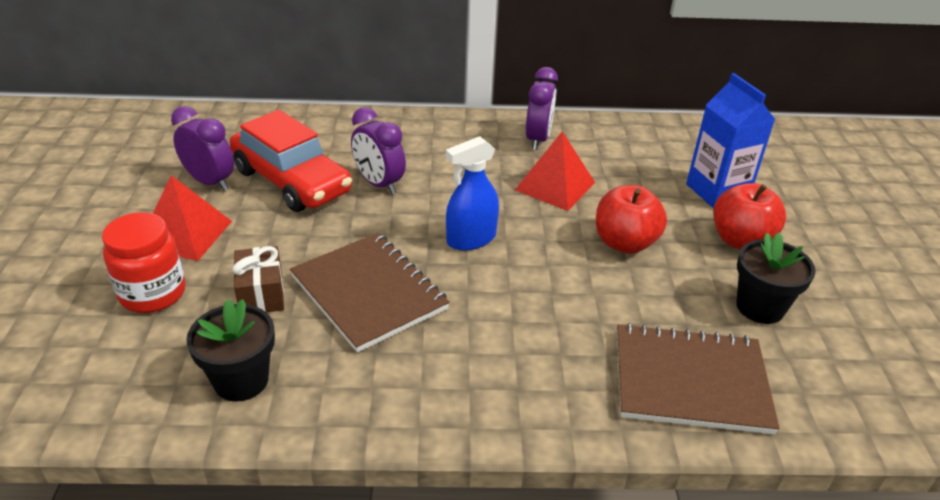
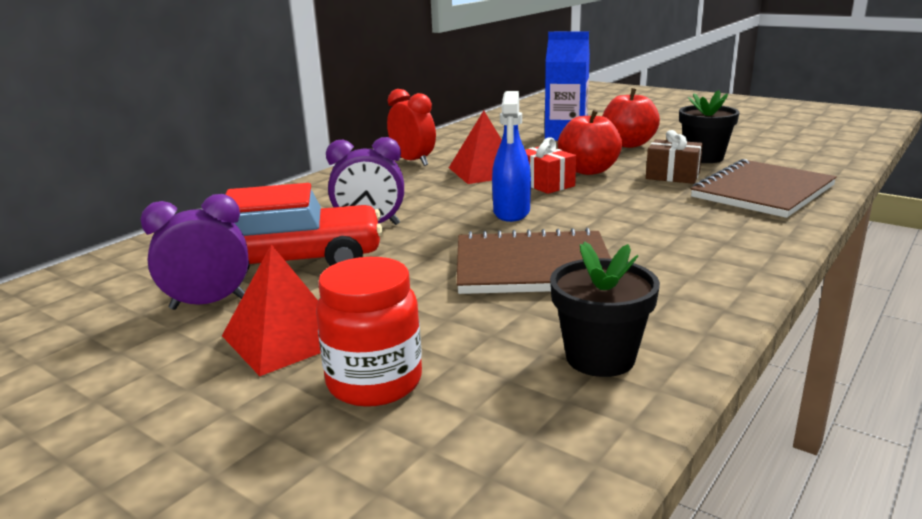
camera: 50 degrees left, 15 degrees down
brown gift [232,246,284,312] -> brown gift moved to [646,130,703,184]
purple clock [526,67,558,150] -> red clock [387,89,436,166]
none -> red gift [525,137,576,194]

